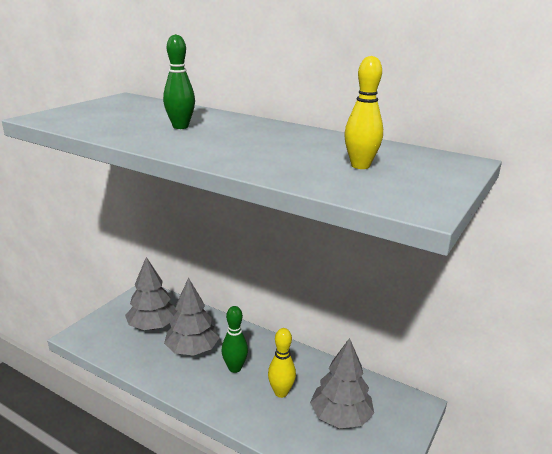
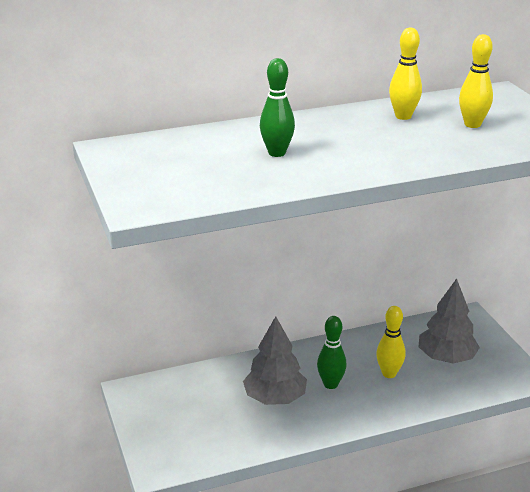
camera: 50 degrees left, 5 degrees up
grey tree [125,257,177,330] -> none
none -> yellow bowling pin [389,28,422,120]

